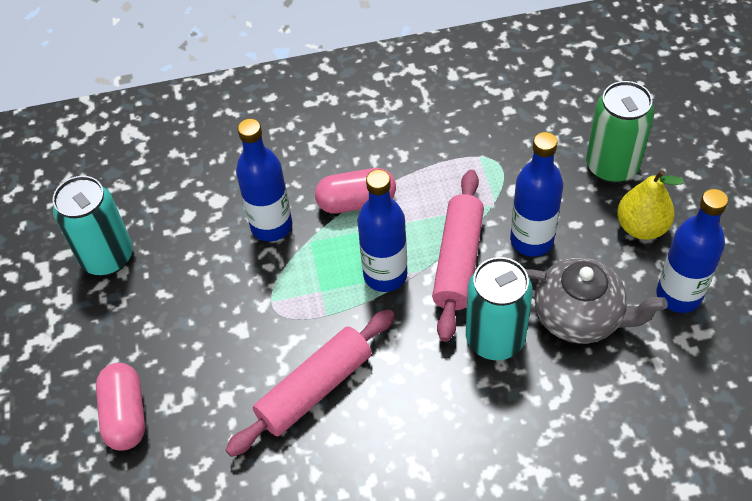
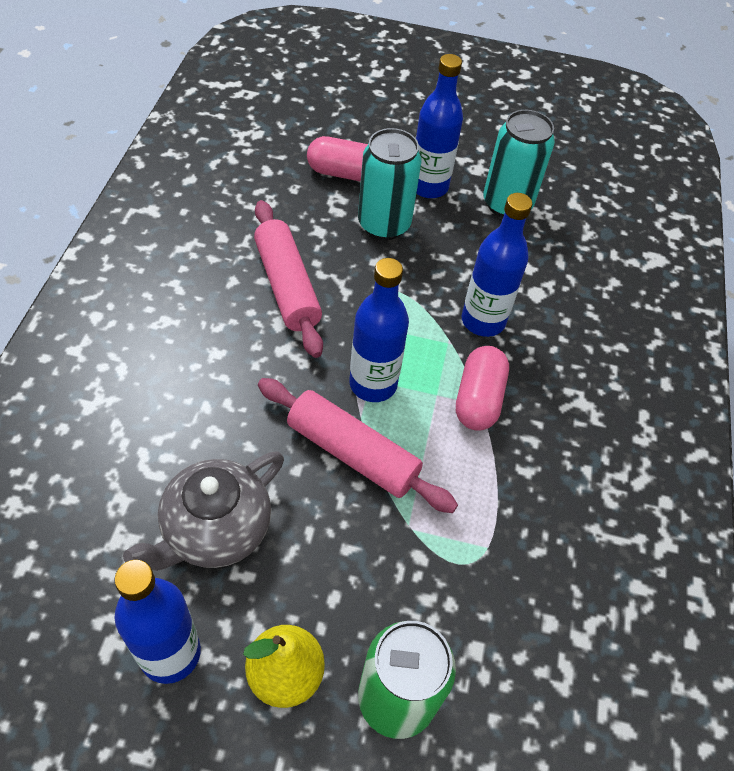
camera: 105 degrees right, 0 degrees up
turquoise can [466,257,533,360] -> turquoise can moved to [358,128,422,240]
blue bottle [510,132,563,257] -> blue bottle moved to [416,54,463,198]

